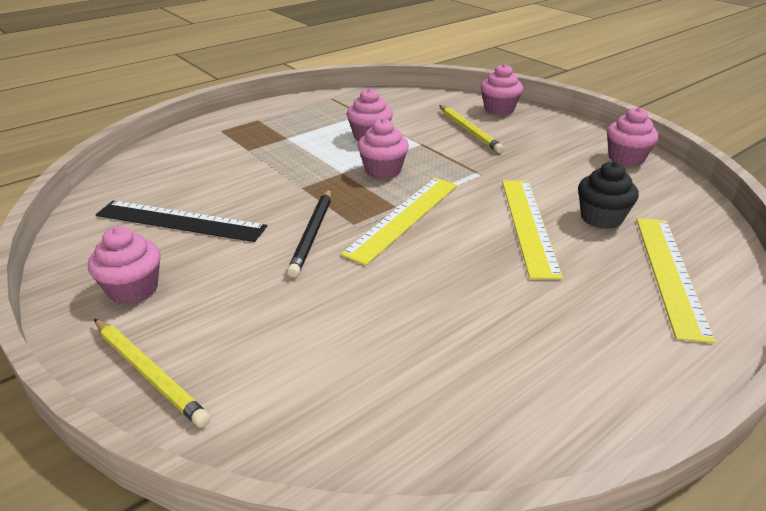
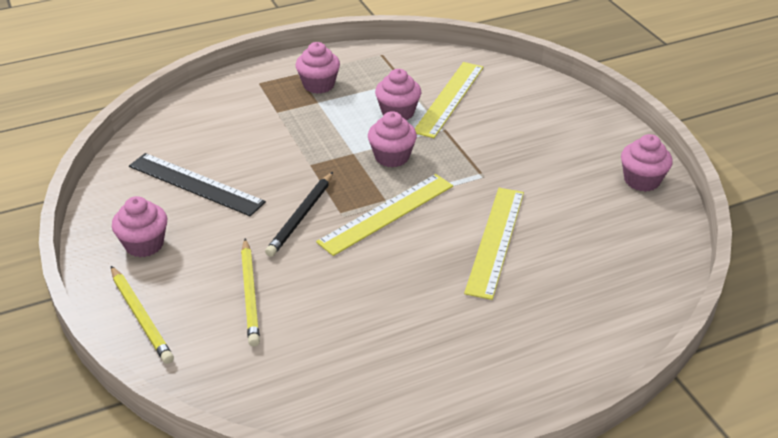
camera: 15 degrees right, 5 degrees up
yellow pencil [439,105,504,153] -> yellow pencil moved to [241,239,260,346]
pink cupcake [480,64,523,115] -> pink cupcake moved to [295,42,340,94]
black cupcake [578,161,639,229] -> none
yellow ruler [636,218,715,343] -> yellow ruler moved to [415,62,483,138]

